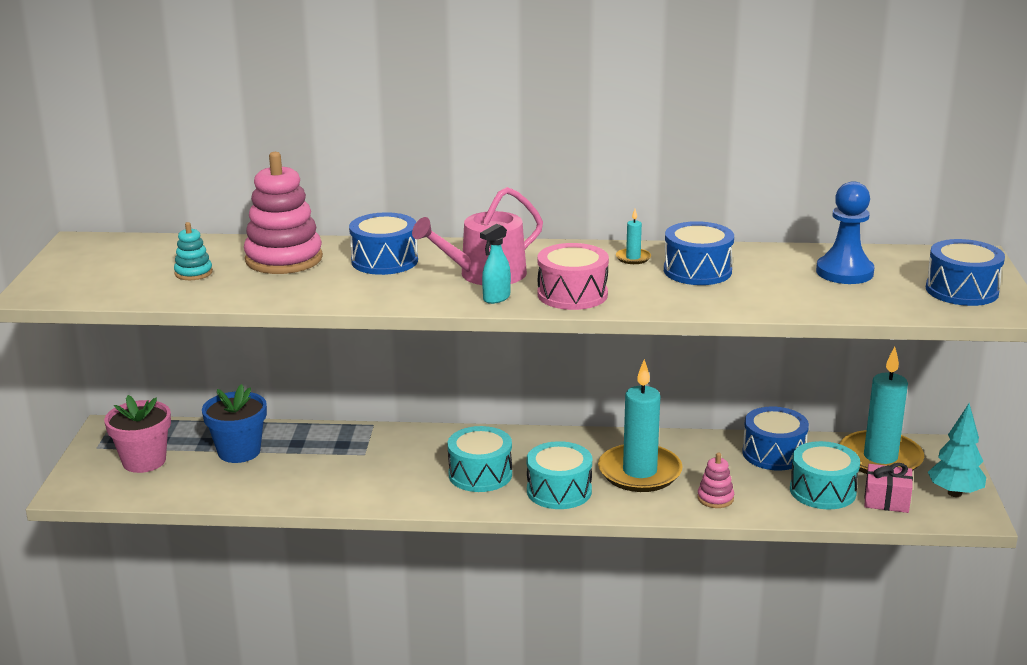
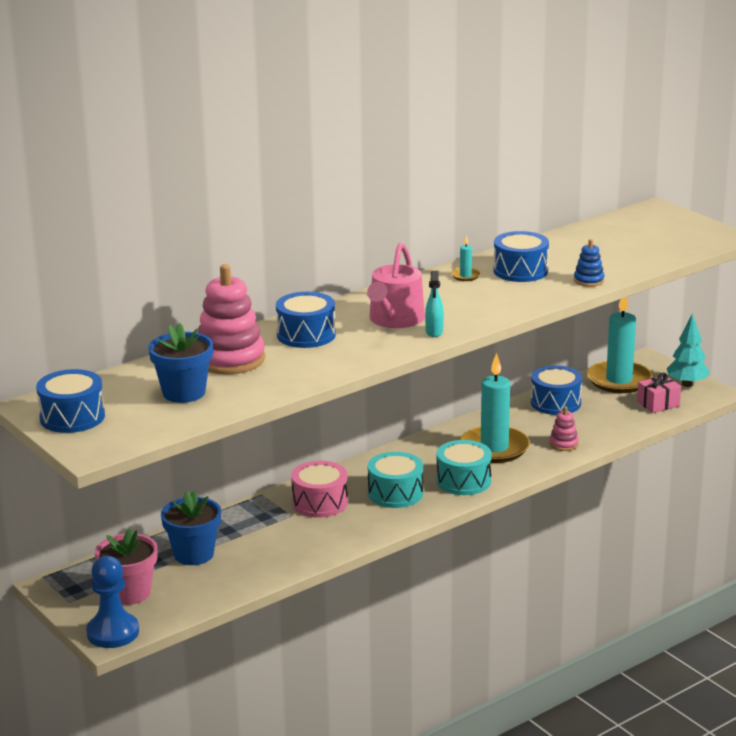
camera: 40 degrees left, 0 degrees up
turquoise stacking toy [174,222,213,280] -> blue flower pot [148,323,213,403]
pink drum [537,243,609,310] -> pink drum moved to [291,461,348,518]
turquoise drum [790,441,860,509] -> none
blue pawn [816,182,874,284] -> blue pawn moved to [86,556,139,648]
blue drum [926,239,1005,306] -> blue drum moved to [36,369,105,433]
none -> blue stacking toy [574,239,605,287]

